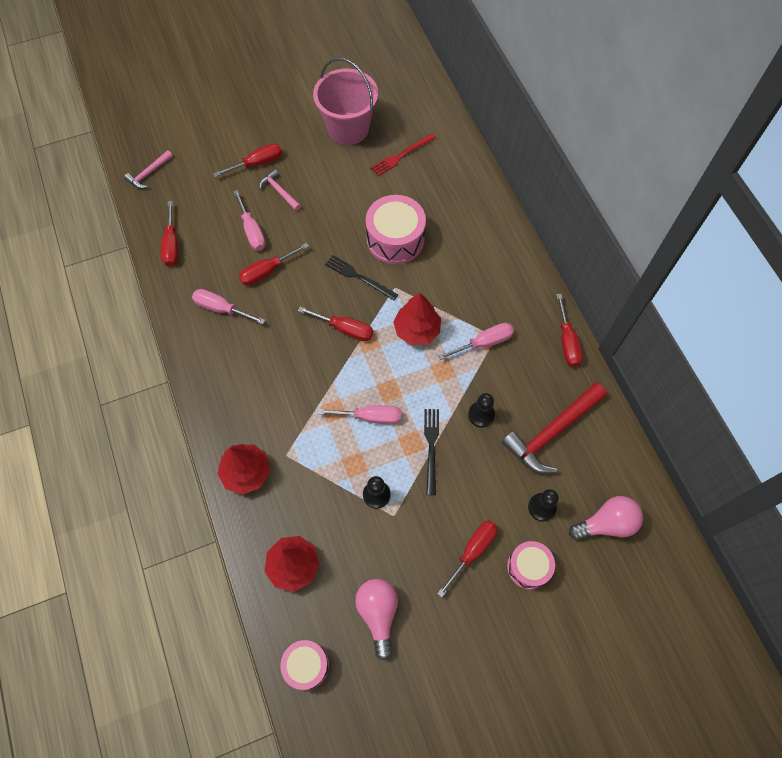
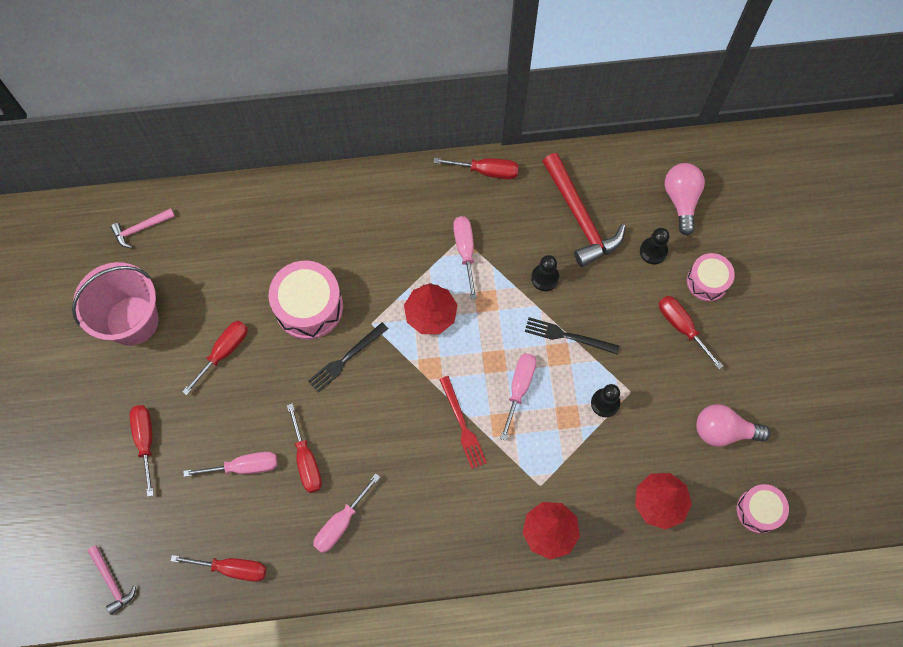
camera: 75 degrees left, 5 degrees up
pink hammer [259,169,301,211] -> pink hammer moved to [111,208,175,248]
red screwdriver [298,307,373,341] -> red screwdriver moved to [182,321,248,395]
red fork [370,134,436,176] -> red fork moved to [439,376,487,469]

